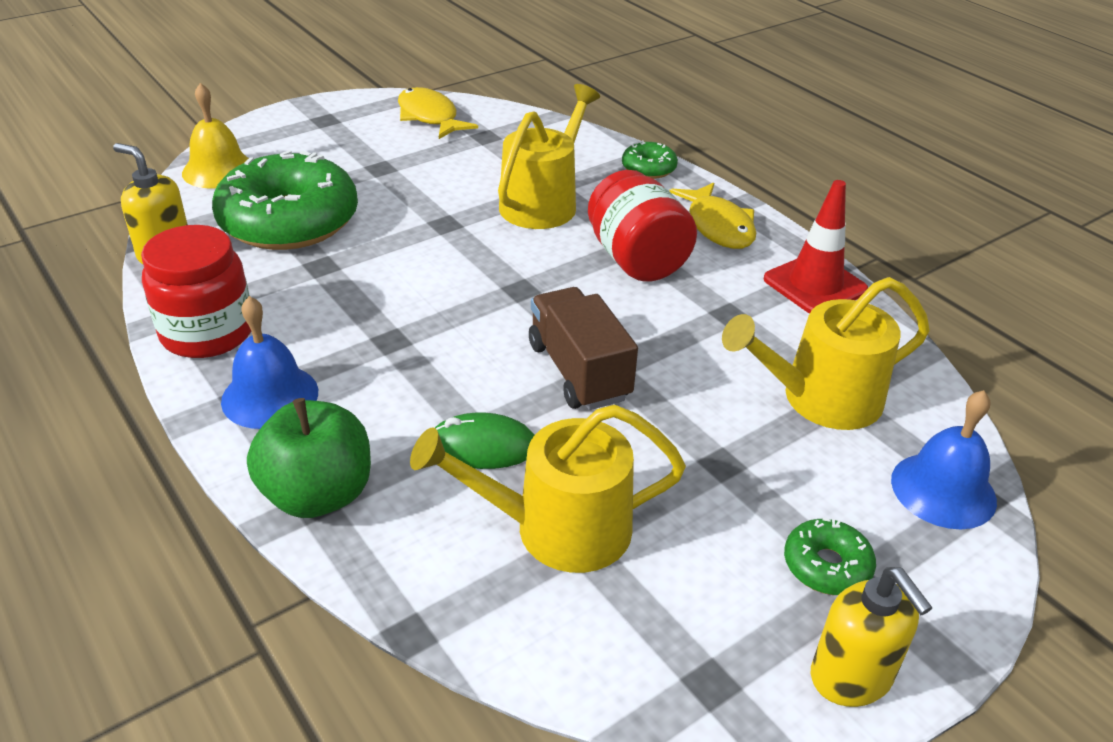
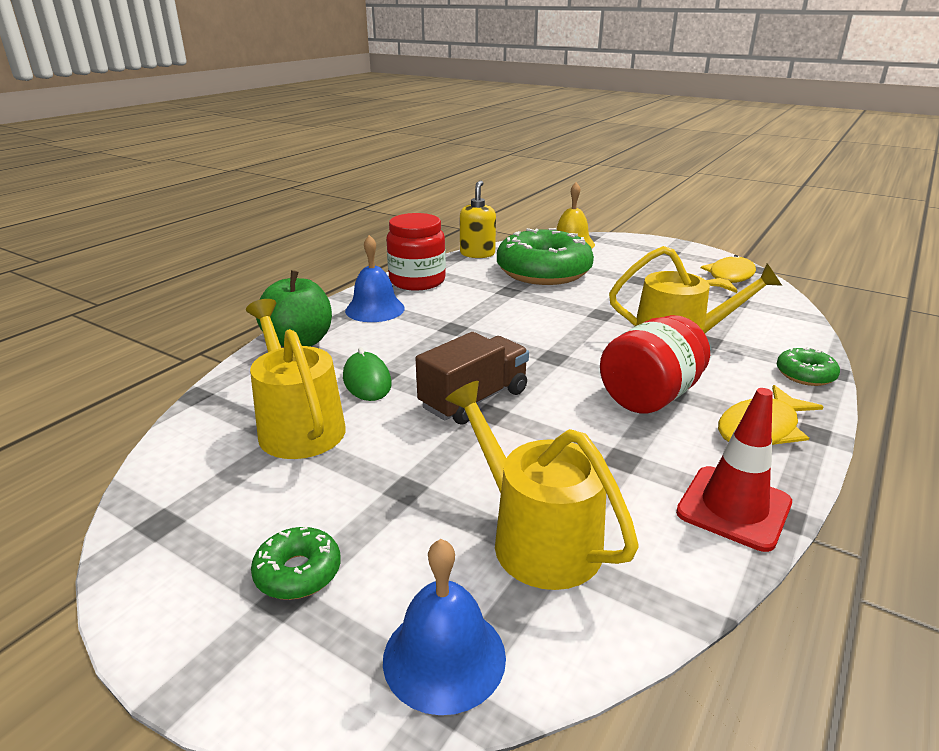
camera: 70 degrees right, 10 degrees down
yellow soap dispenser [811,567,933,707] -> none

